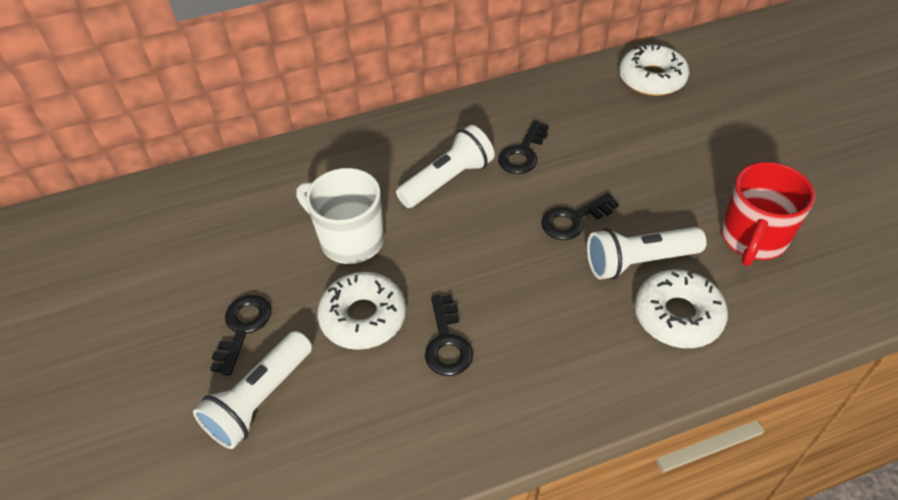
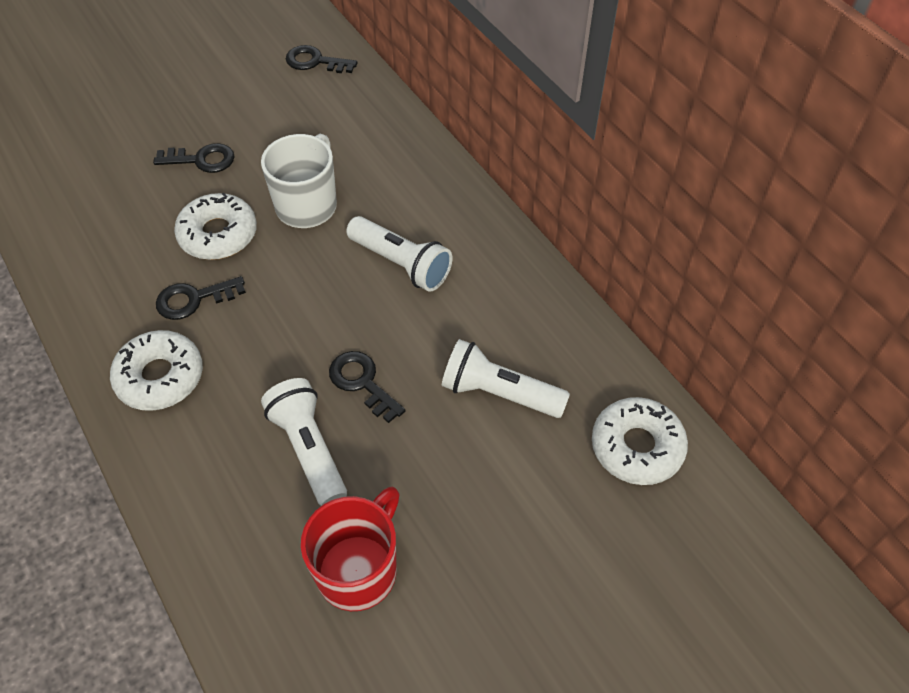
camera: 75 degrees right, 5 degrees up
white flashlight [193,331,312,449] -> white flashlight moved to [442,339,570,418]
black key [498,121,549,174] -> black key moved to [286,45,358,73]
white donut [635,270,728,348] -> white donut moved to [110,330,203,411]
red mug [721,162,815,266] -> red mug turned 105 degrees clockwise [301,486,400,611]

